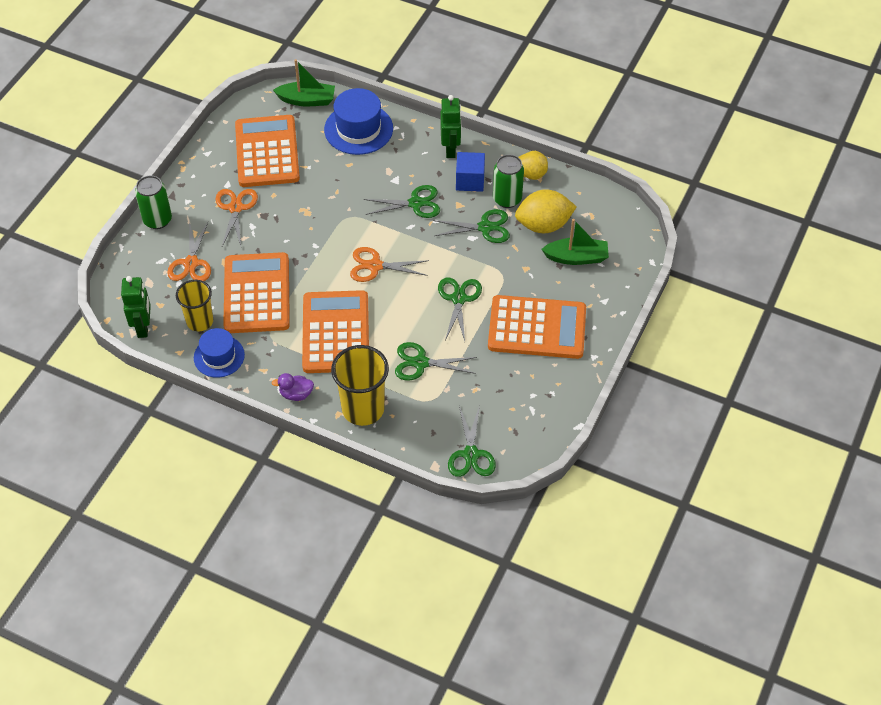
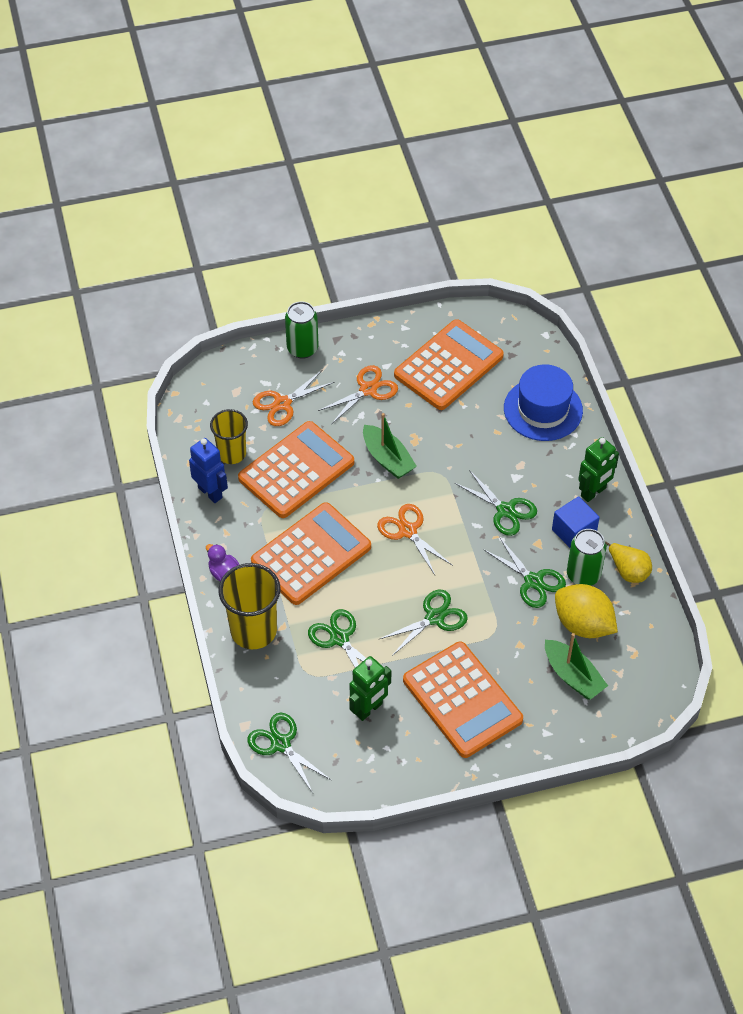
camera: 50 degrees right, 0 degrees up
green robot [121,276,151,338] -> green robot moved to [349,656,391,721]
blue hat [194,328,245,378] -> blue robot [189,438,228,503]
green boat [273,59,335,106] -> green boat moved to [363,413,417,479]
green scissors [448,405,496,477] -> green scissors turned 90 degrees clockwise [247,713,331,793]

